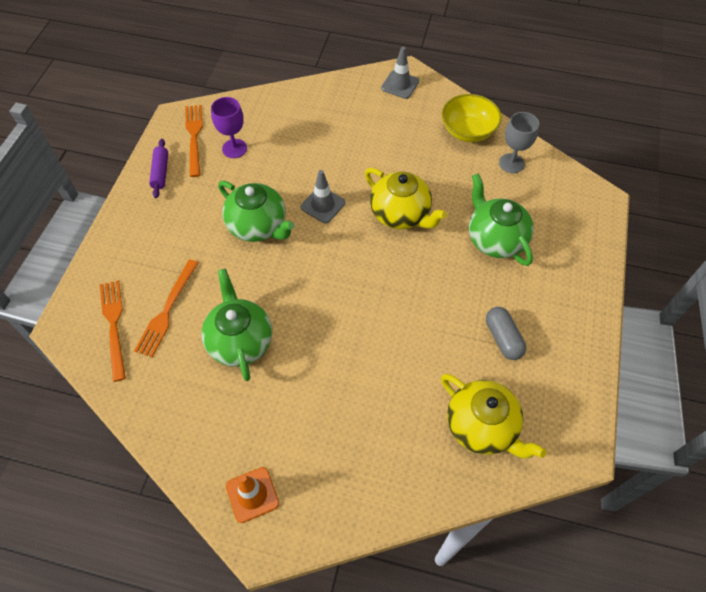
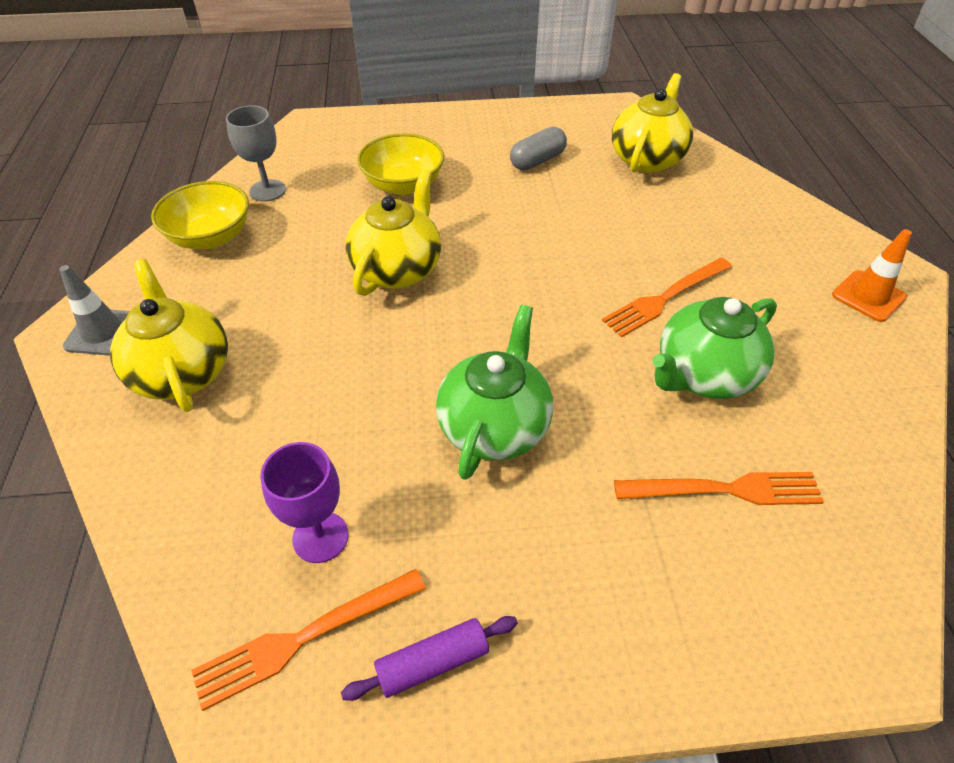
camera: 110 degrees left, 10 degrees down
orange fork [100,280,126,382] -> orange fork moved to [602,258,732,337]
grey traffic cone [301,170,345,223] -> none
green teapot [469,173,534,266] -> yellow bowl [357,133,444,195]
none -> yellow teapot [110,259,228,412]

